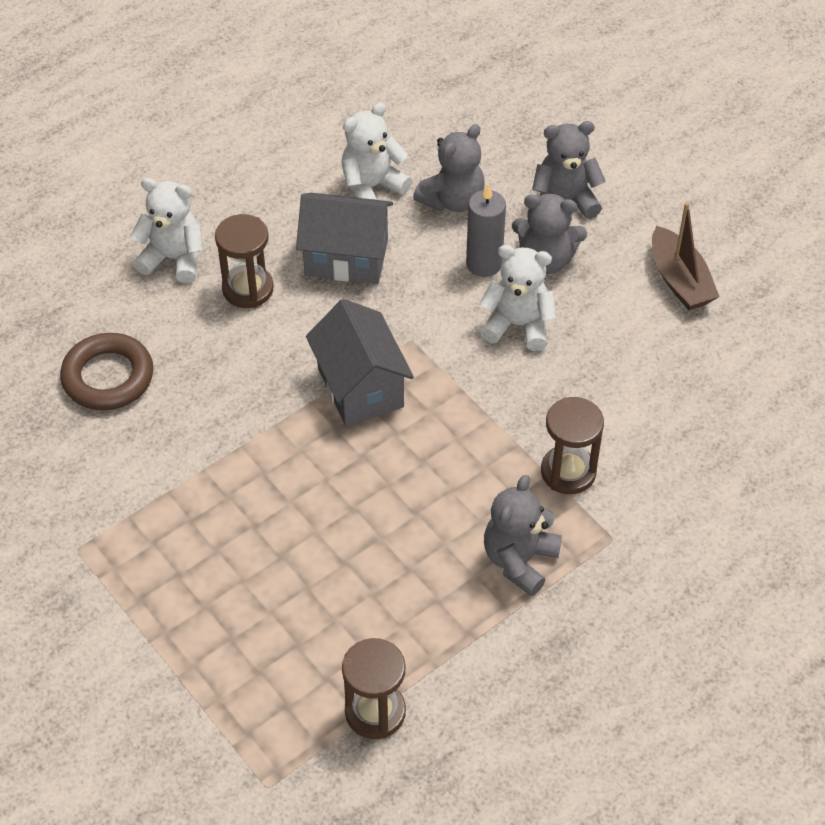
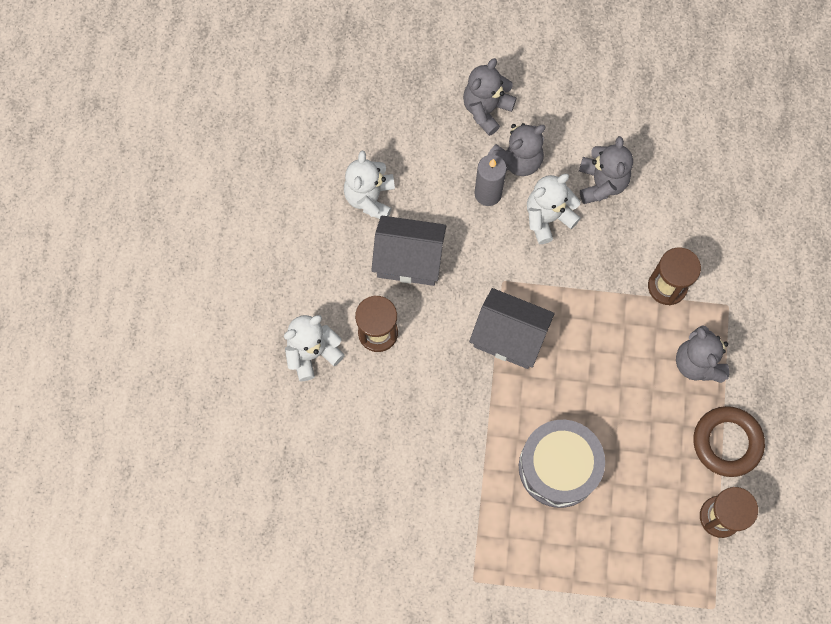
camera: 45 degrees left, 20 degrees up
brown ring [60,333,153,411] -> brown ring moved to [693,406,765,477]
grey house [296,193,393,284] -> grey house turned 45 degrees clockwise [371,216,446,286]
grey teddy bear [413,124,485,212] -> grey teddy bear moved to [579,136,633,204]
brown boat [652,202,720,310] -> none
none -> grey drum [519,420,605,508]

